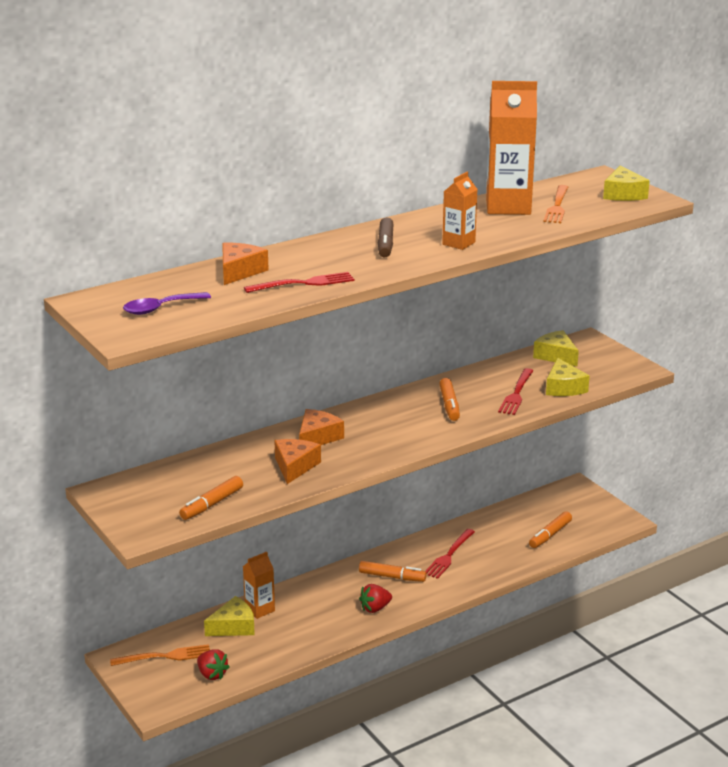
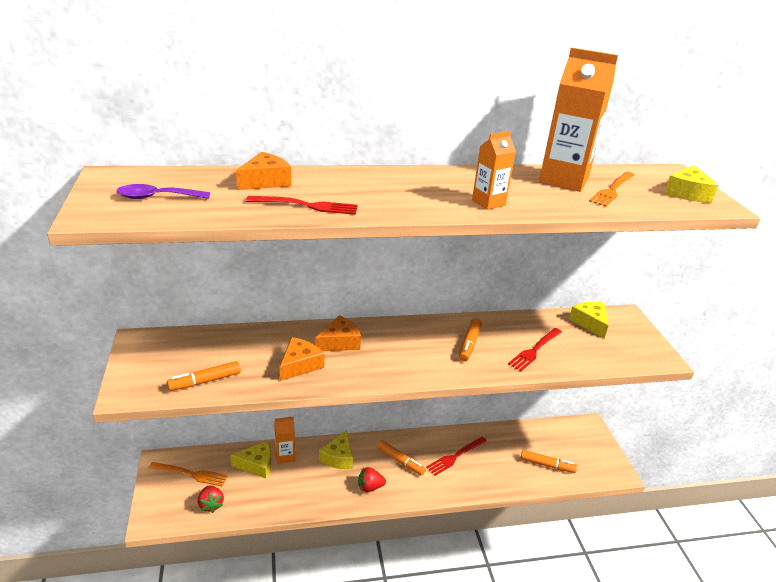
camera: 20 degrees right, 5 degrees up
brown marker [378,217,393,258] -> none
orange marker [529,511,572,548] -> orange marker turned 135 degrees counterclockwise [521,450,577,473]
yellow cheese [546,358,590,396] -> yellow cheese moved to [319,430,353,469]

